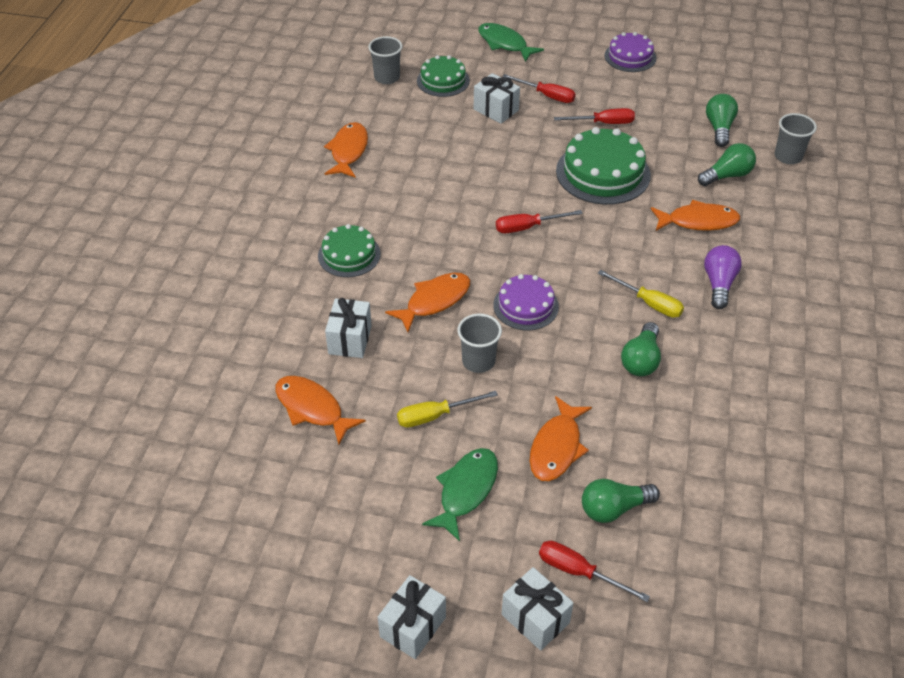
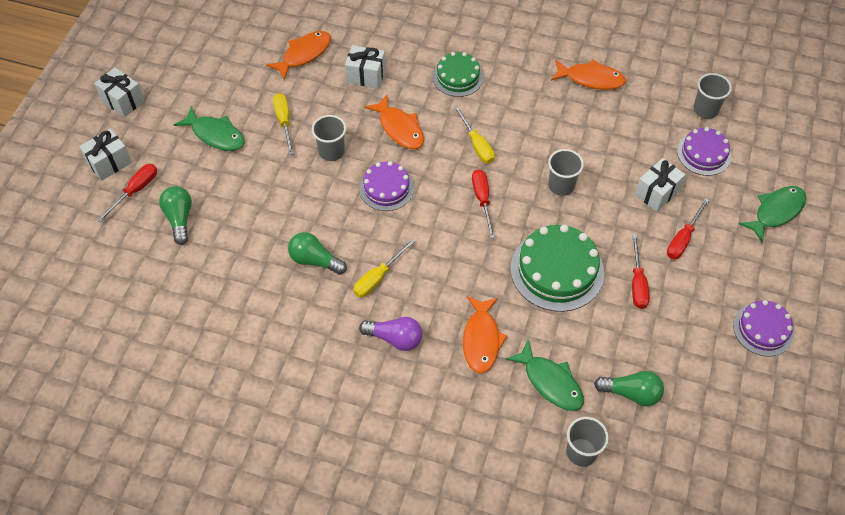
camera: 95 degrees right, 10 degrees up
green cake [417,55,470,97] -> purple cake [677,127,731,176]
orange fish [530,396,592,481] -> none
green light bulb [698,143,756,186] -> green fish [505,339,584,411]
none -> yellow screwdriver [453,105,495,164]
none -> grey cup [548,149,584,196]

